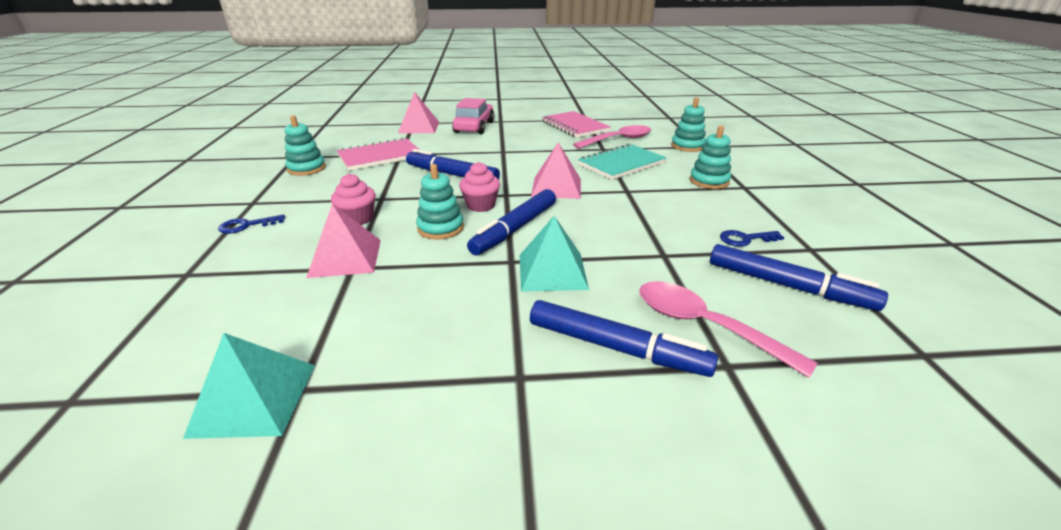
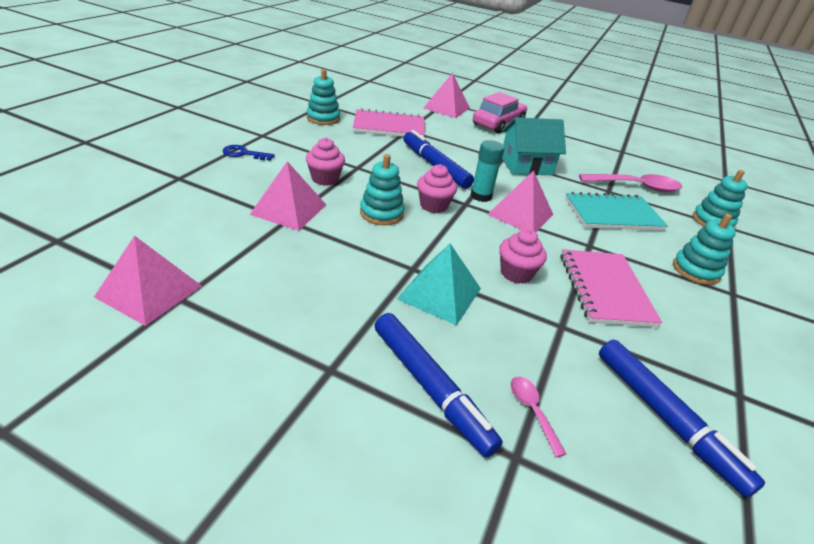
camera: 25 degrees right, 5 degrees up
turquoise pyramid [183,333,315,439] -> pink pyramid [94,235,202,326]
blue marker [467,189,556,255] -> none
pink notebook [542,111,611,138] -> pink notebook moved to [561,249,662,327]
pink spoon [639,281,818,378] -> pink spoon [510,377,566,457], size x0.49
blue key [720,230,784,247] -> none
none -> turquoise glue stick [470,140,504,202]
none -> pink cupcake [499,229,547,284]
none -> turquoise house [502,117,566,175]

